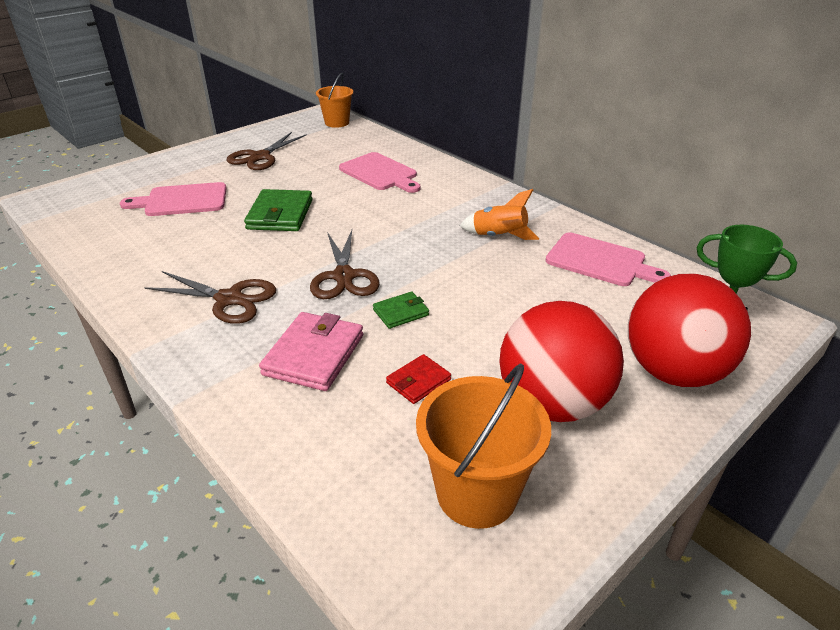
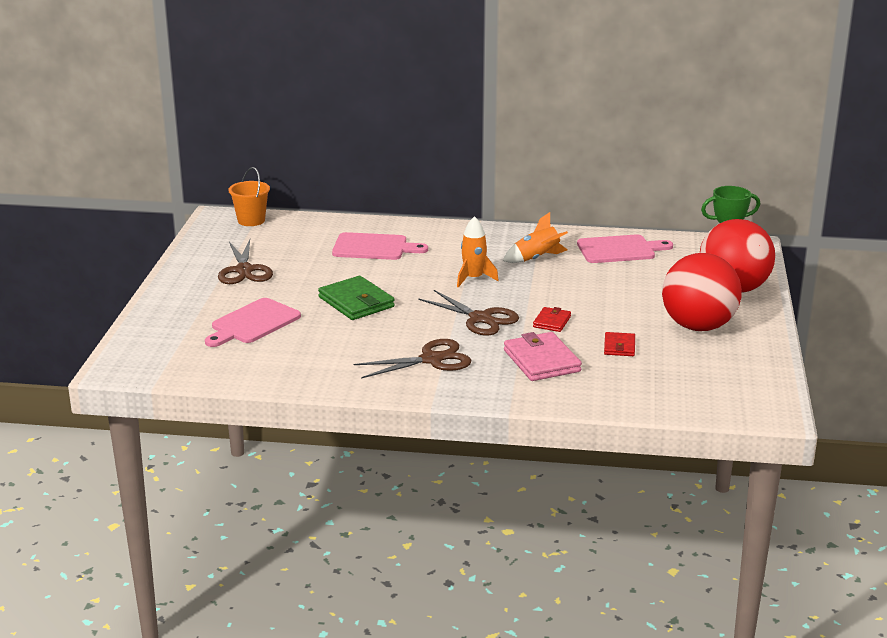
camera: 40 degrees left, 10 degrees down
green wallet [373,292,429,329] -> red wallet [533,307,571,332]
orange bucket [416,363,551,529] -> none
none -> orange rocket [457,216,499,288]

